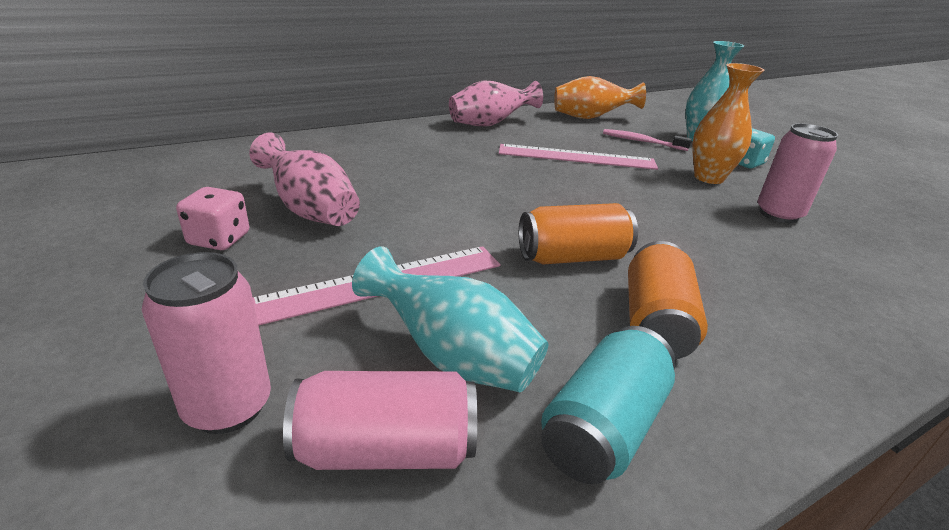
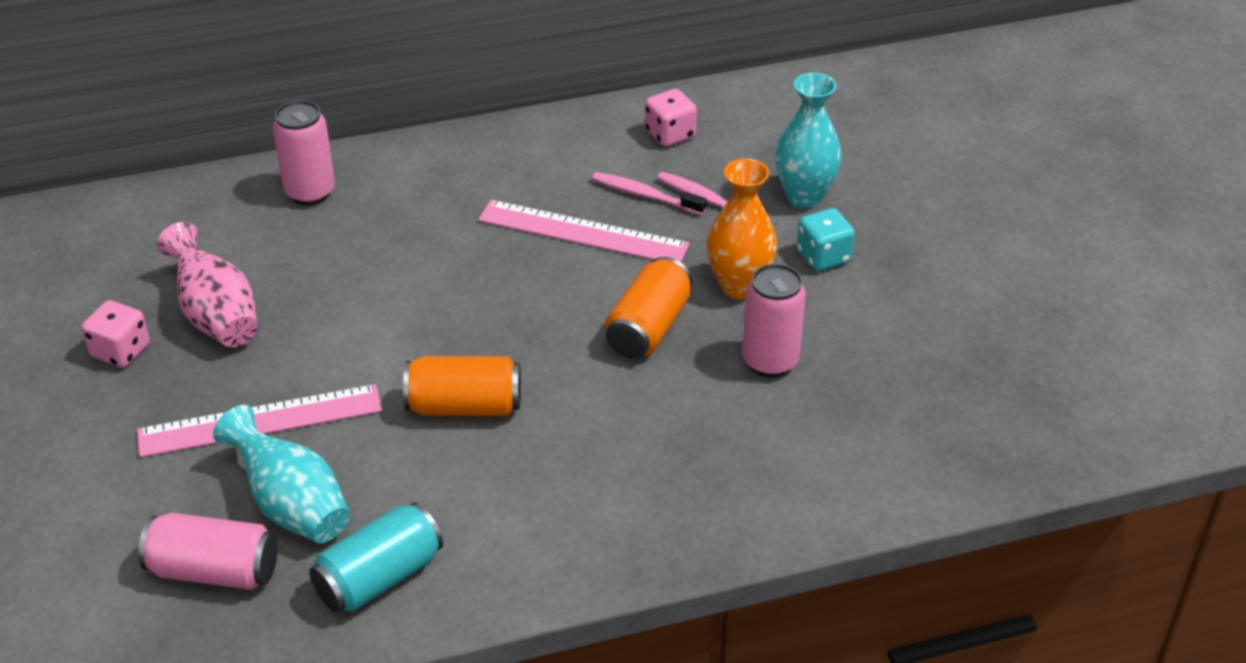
camera: 15 degrees right, 10 degrees up
pink can [142,252,271,434] -> pink can moved to [273,100,335,205]
pink vase [449,80,543,127] -> none
orange vase [554,76,646,119] -> pink dice [645,89,697,147]
orange can [628,241,708,359] -> orange can moved to [605,257,692,359]
none -> pink toothbrush [592,172,706,215]

